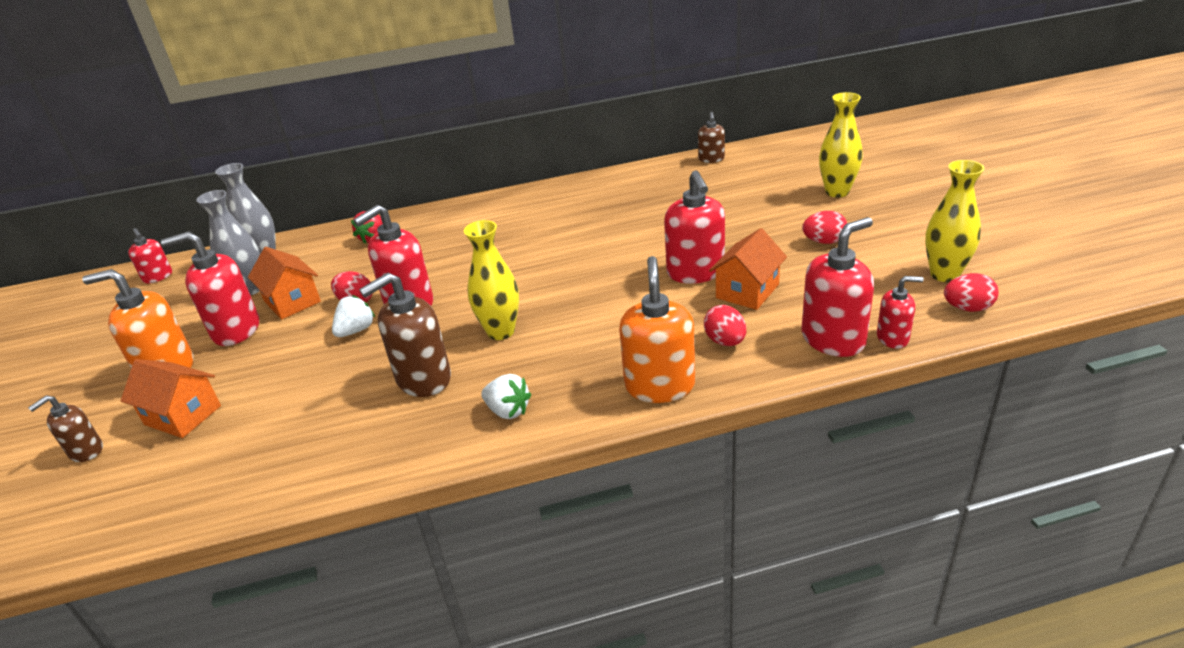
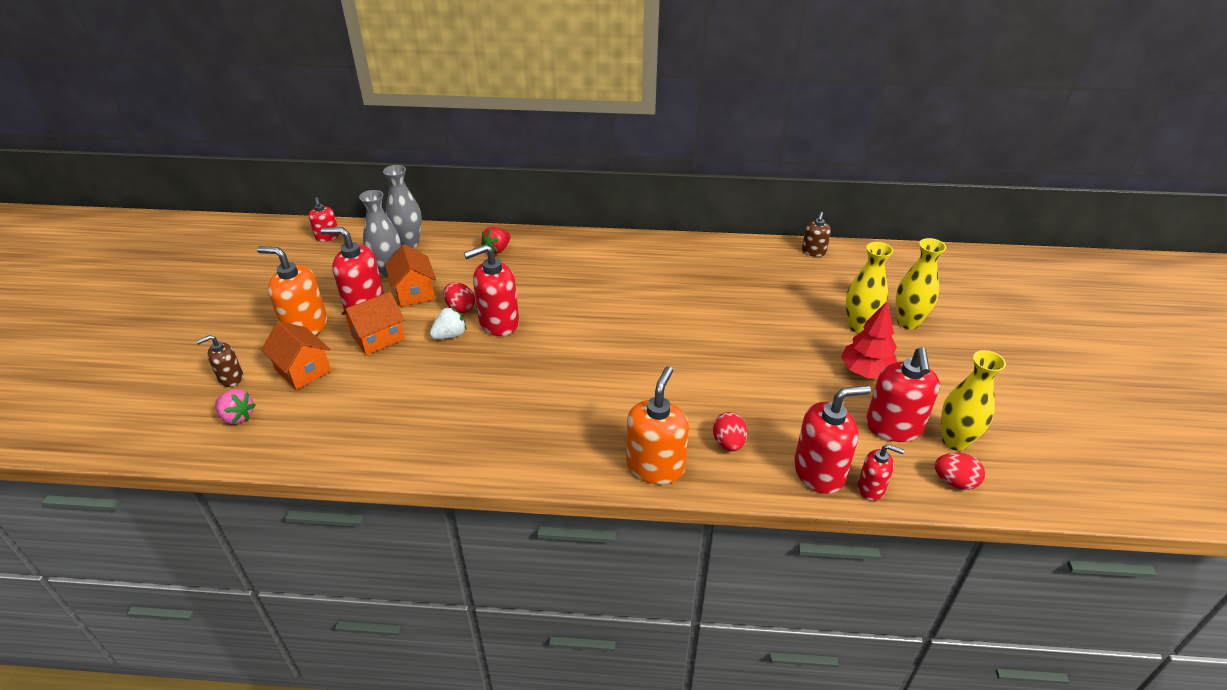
camera: 15 degrees right, 5 degrees up
brown soap dispenser [359,273,451,397] -> none
yellow vase [464,220,519,340] -> yellow vase moved to [846,242,893,333]
white strawberry [481,374,531,419] -> none
red soap dispenser [664,171,725,284] -> red soap dispenser moved to [866,347,940,442]
orange house [709,228,787,310] -> orange house moved to [342,292,405,355]
red egg [802,211,847,244] -> red tree [841,301,897,378]
none -> pink strawberry [215,389,255,424]

